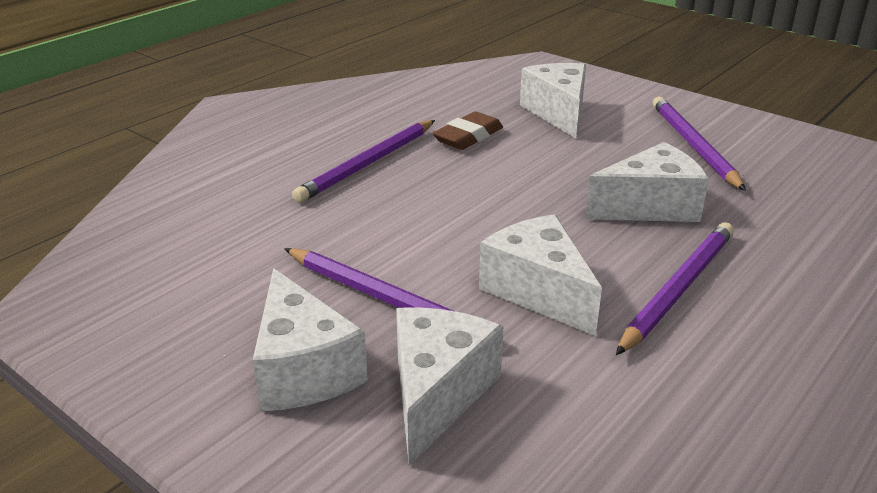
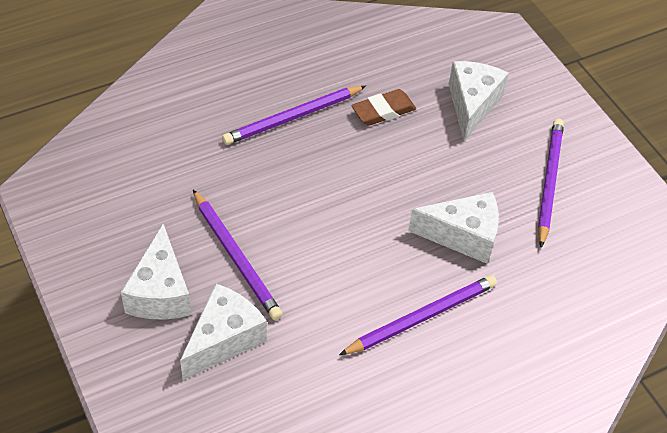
camera: 20 degrees right, 20 degrees up
white cheese [479,214,602,336] -> none

